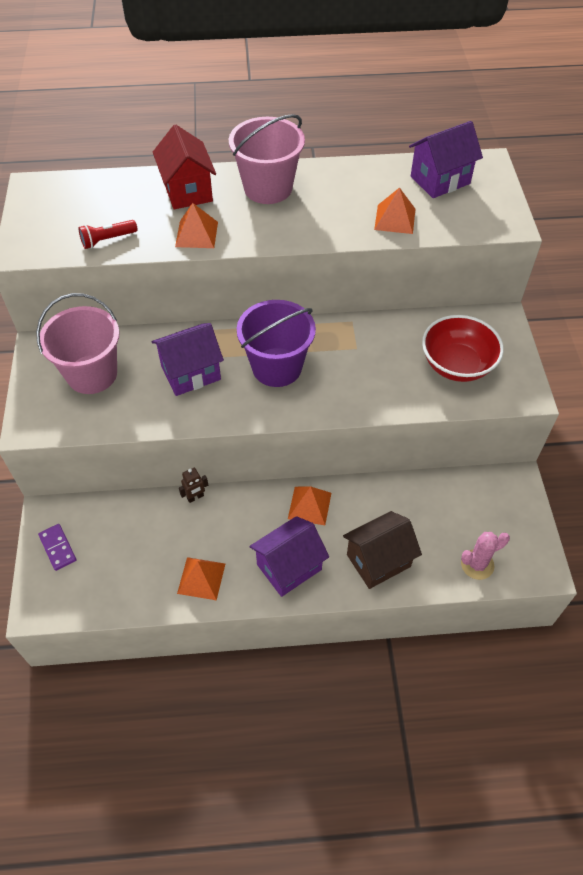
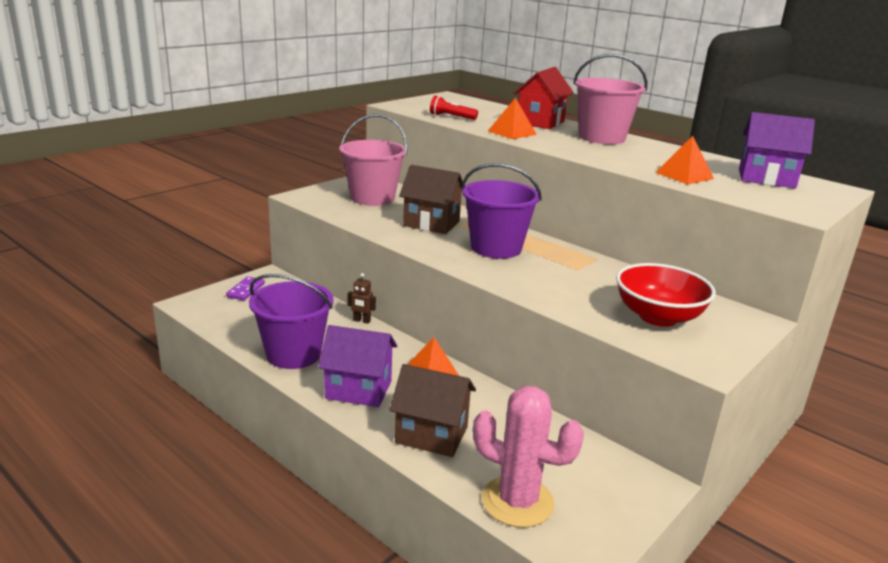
camera: 45 degrees right, 30 degrees down
purple house [152,323,224,396] -> brown house [399,165,463,234]
orange pyramid [177,557,225,600] -> purple bucket [249,274,334,369]
pink cactus [461,532,510,580] -> pink cactus [473,386,584,528], size x1.62

